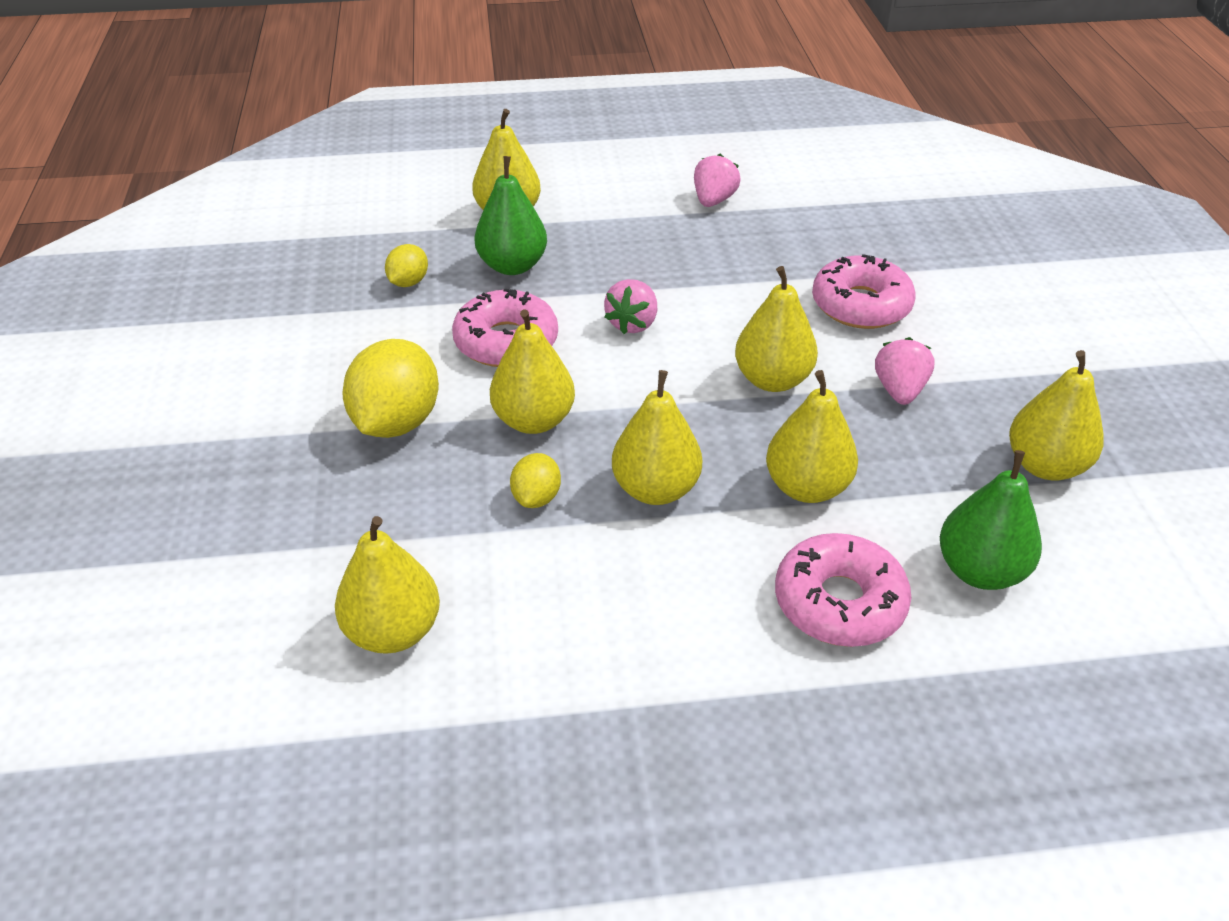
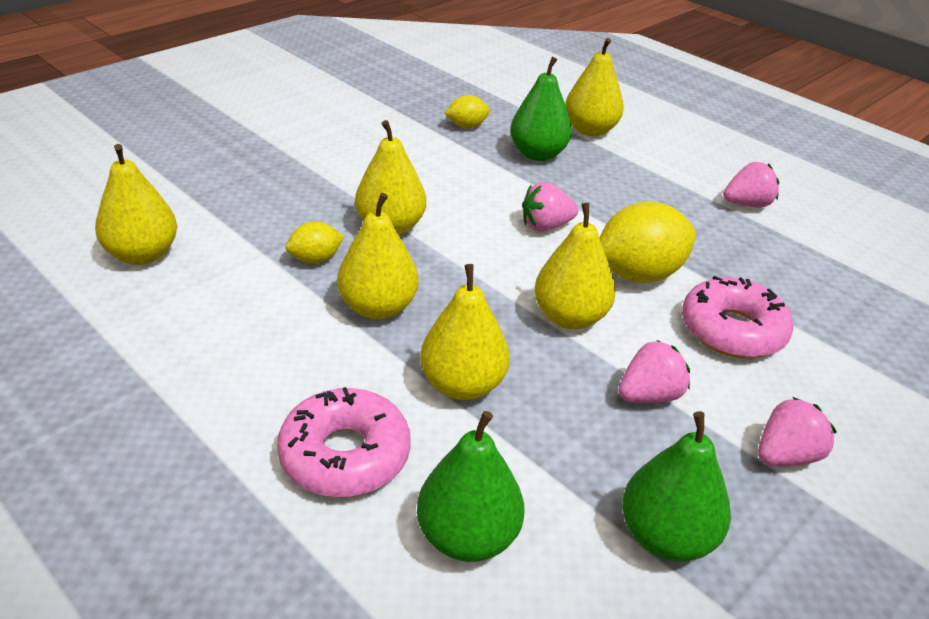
camera: 50 degrees right, 5 degrees down
yellow lemon [342,339,439,438] -> yellow lemon moved to [599,201,696,283]
pink donut [452,289,558,367] -> none
yellow pear [1009,350,1103,480] -> green pear [622,411,731,562]
none -> pink strawberry [758,397,837,466]

